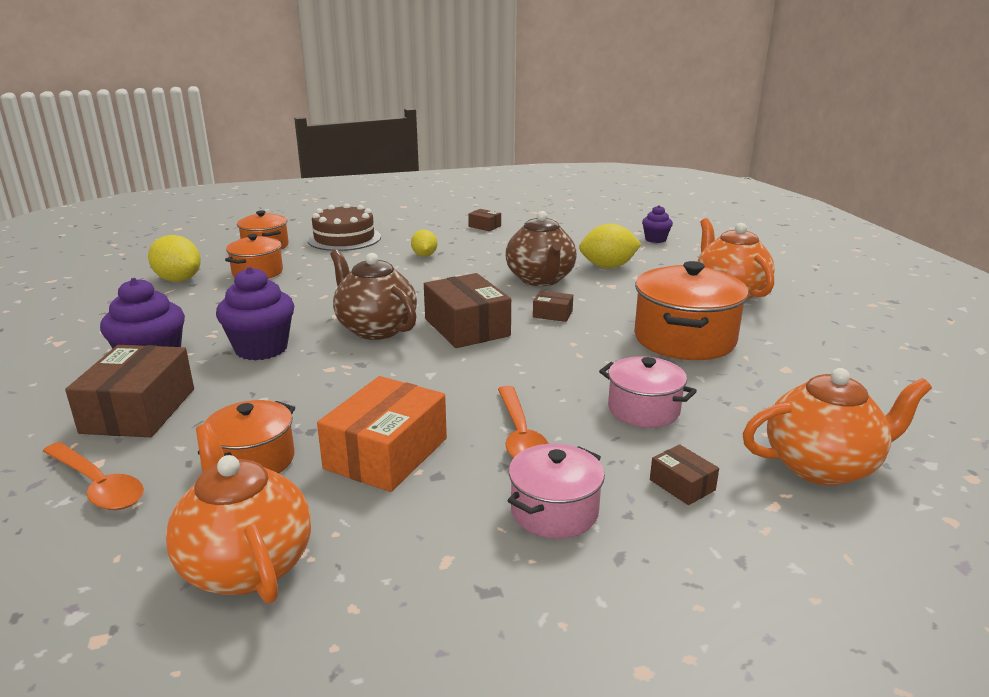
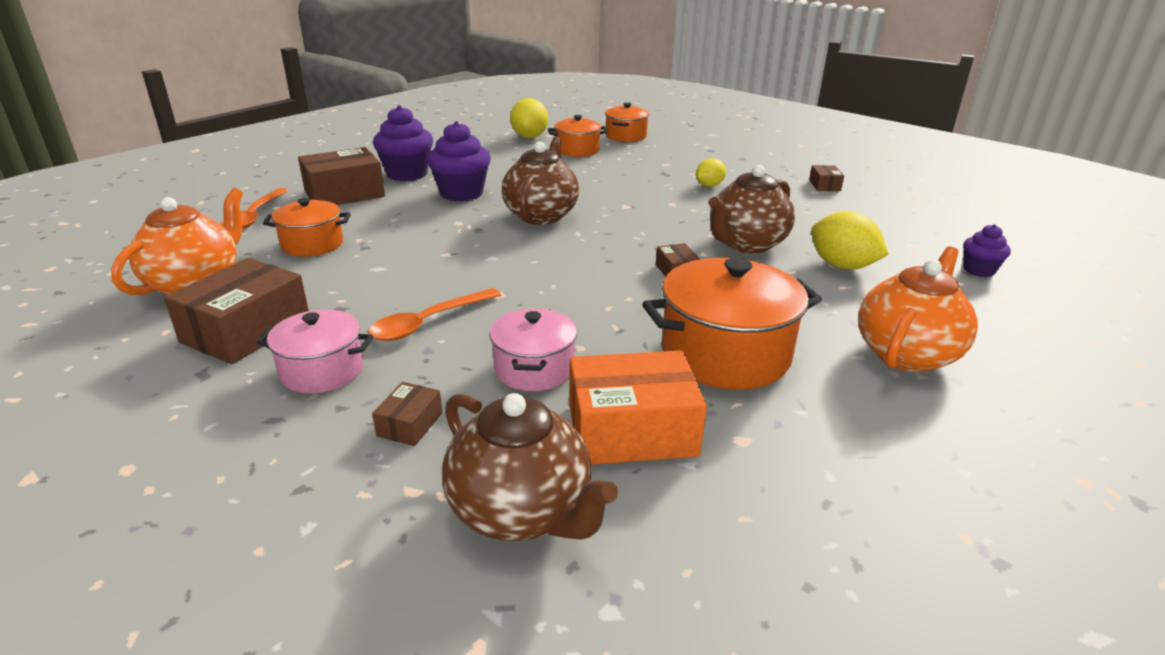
camera: 55 degrees right, 5 degrees up
brown cake [307,203,381,251] -> none
orange box [317,376,447,492] -> orange box moved to [569,351,707,465]
brown box [424,273,511,348] -> brown box moved to [164,258,309,364]
orange teapot [743,368,932,486] -> brown teapot [442,393,618,541]

